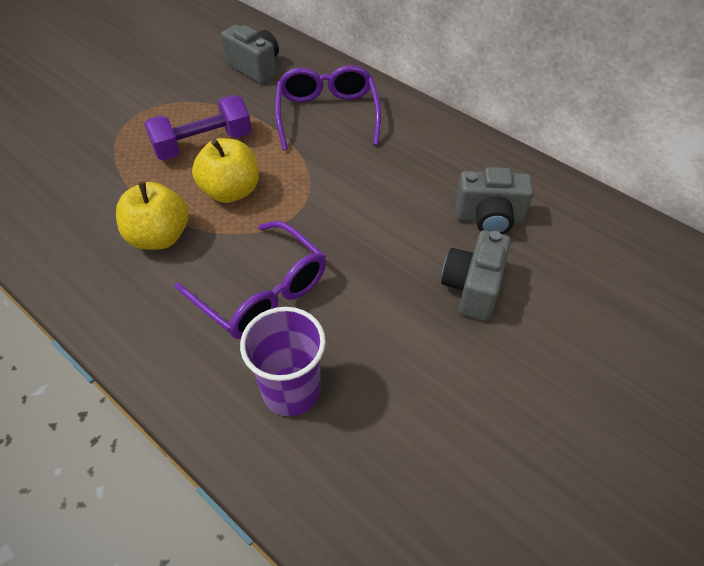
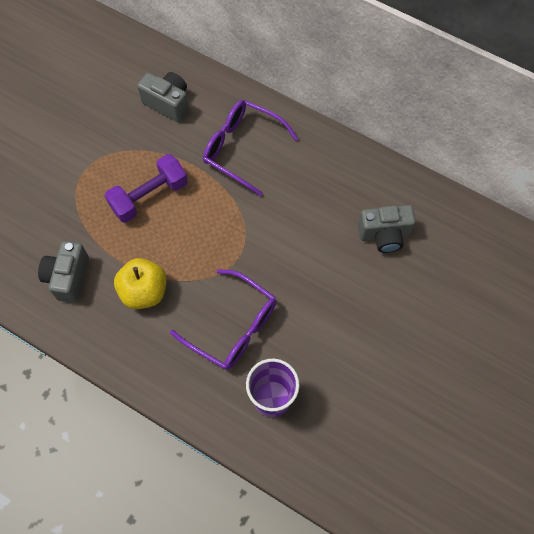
camera: 10 degrees left, 15 degrees up
yellow apple [192,138,259,203] -> none
purple glasses [275,65,381,150] -> purple glasses turned 45 degrees counterclockwise [203,100,298,196]
grey camera [441,230,511,321] -> grey camera moved to [38,241,89,303]

